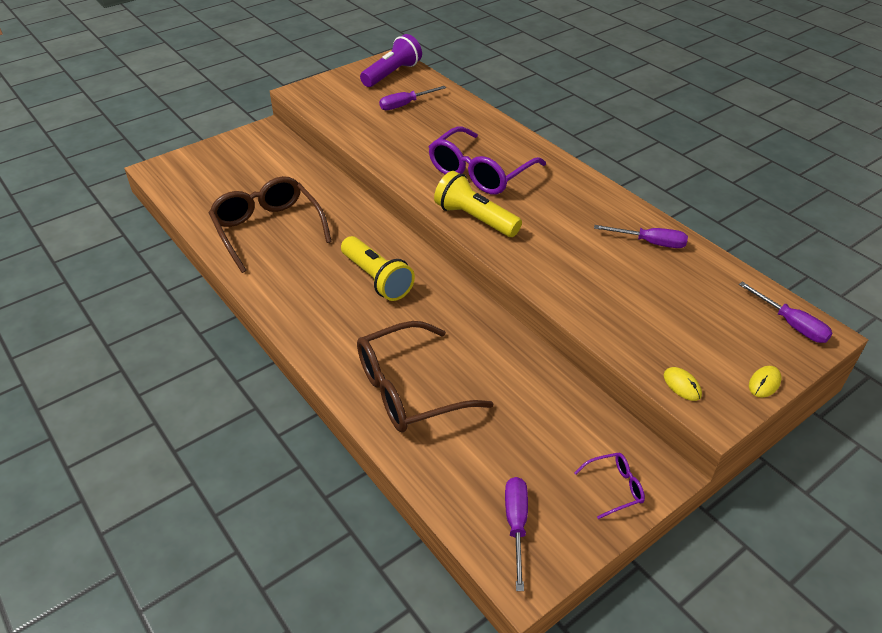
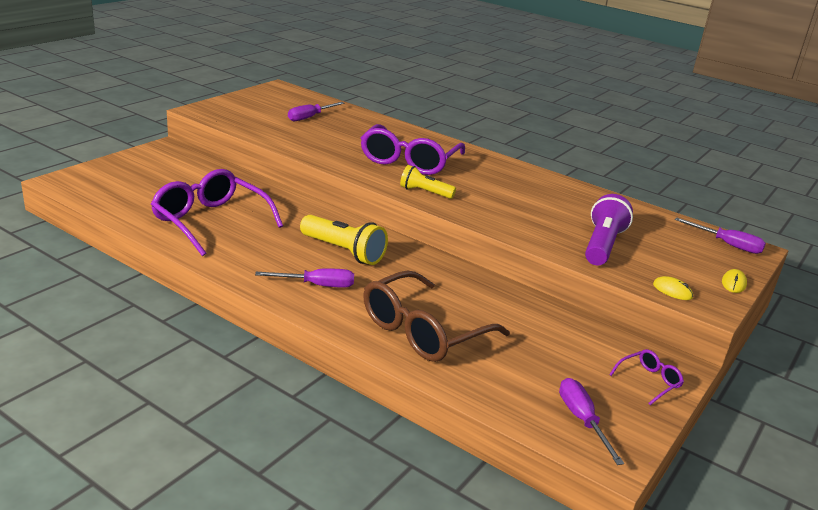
camera: 20 degrees left, 15 degrees down
brown glasses [209,176,332,273] -> purple glasses [151,169,283,256]
purple flashlight [360,34,422,87] -> purple flashlight moved to [585,194,633,266]
yellow flashlight [434,171,522,237] -> yellow flashlight [400,165,456,199], size x0.64
purple screwdriver [594,225,688,248] -> purple screwdriver moved to [255,268,354,288]

